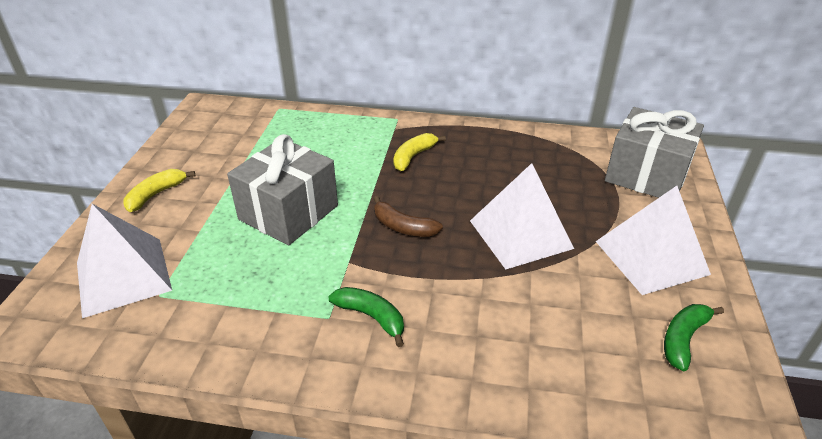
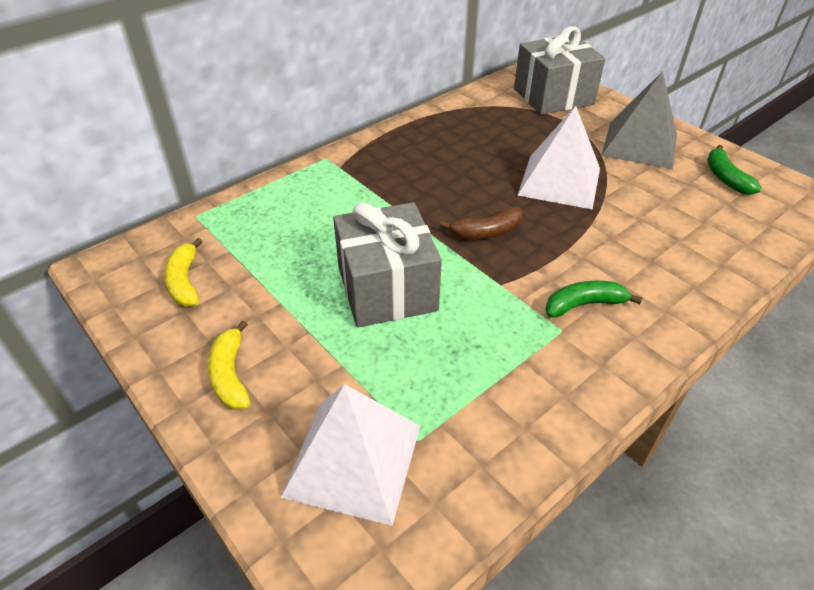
camera: 50 degrees left, 5 degrees up
yellow banana [393,133,446,171] -> yellow banana moved to [164,238,202,307]
white pyramid [596,186,711,295] -> grey pyramid [601,71,677,169]

